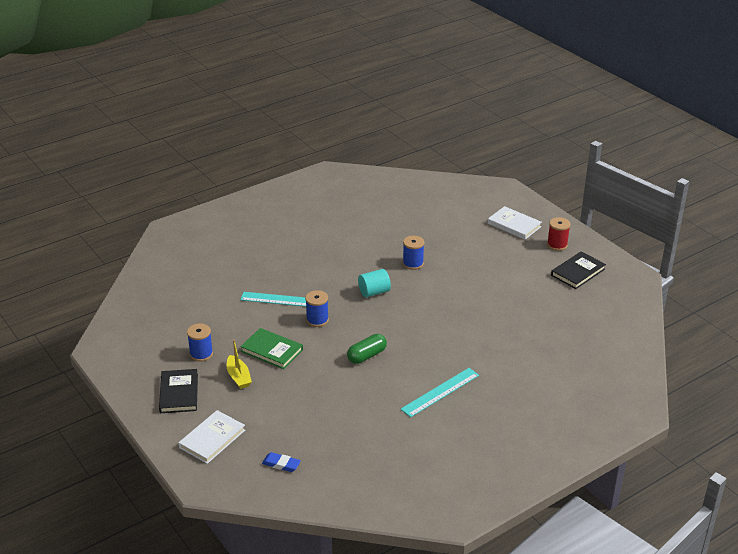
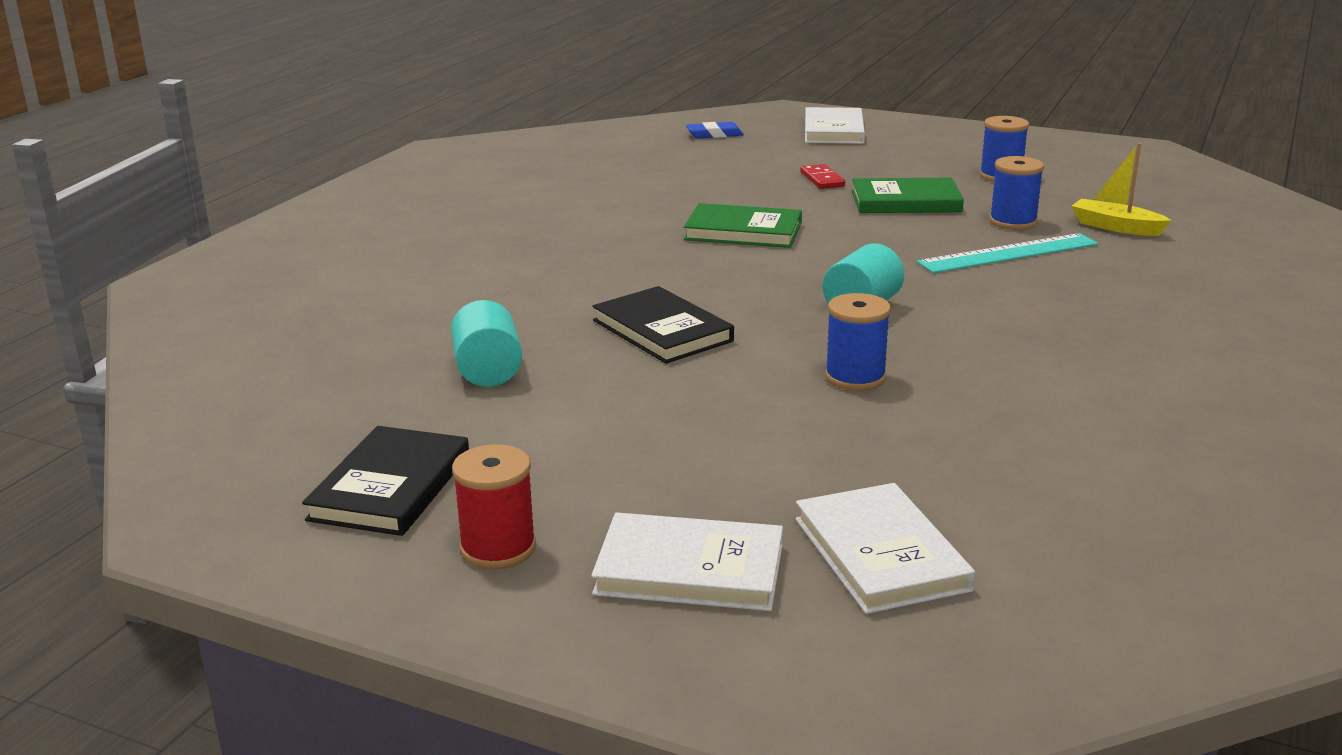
camera: 150 degrees right, 10 degrees down
black book [159,369,198,413] -> black book moved to [592,286,734,364]
yellow boat [227,339,252,389] -> yellow boat moved to [1072,143,1172,236]
blue spool [305,290,329,327] -> blue spool moved to [989,156,1044,230]
green capsule [347,334,387,364] -> green book [684,203,802,248]
turquoise ruler [401,368,479,417] -> none
none -> turquoise cylinder [451,300,522,387]
none -> white book [795,483,975,614]
none -> red domino [800,164,845,189]

